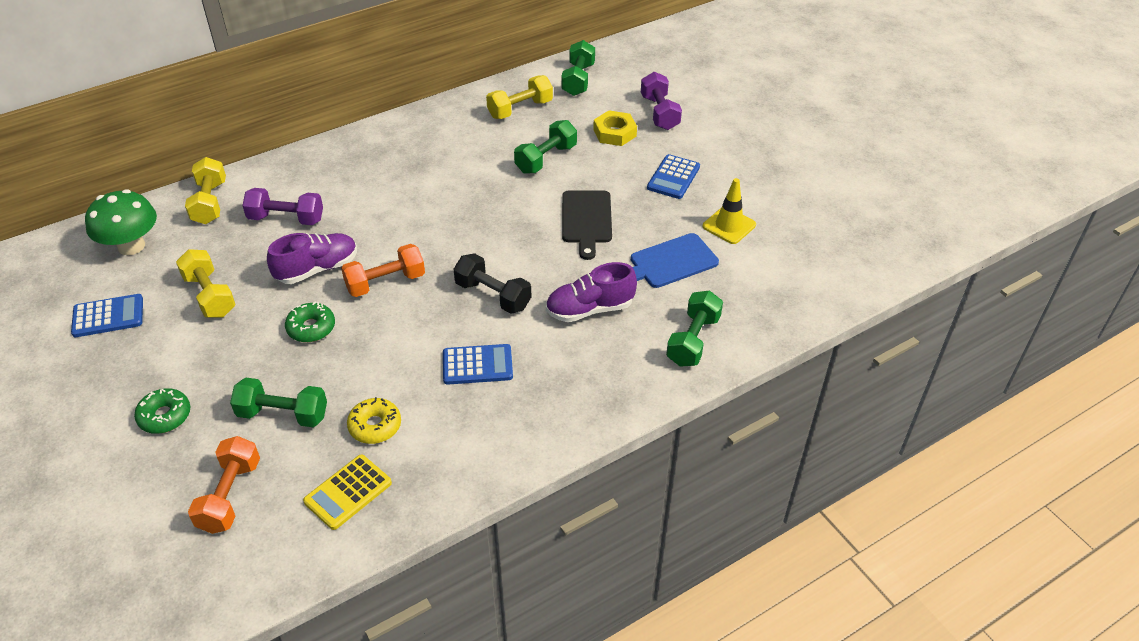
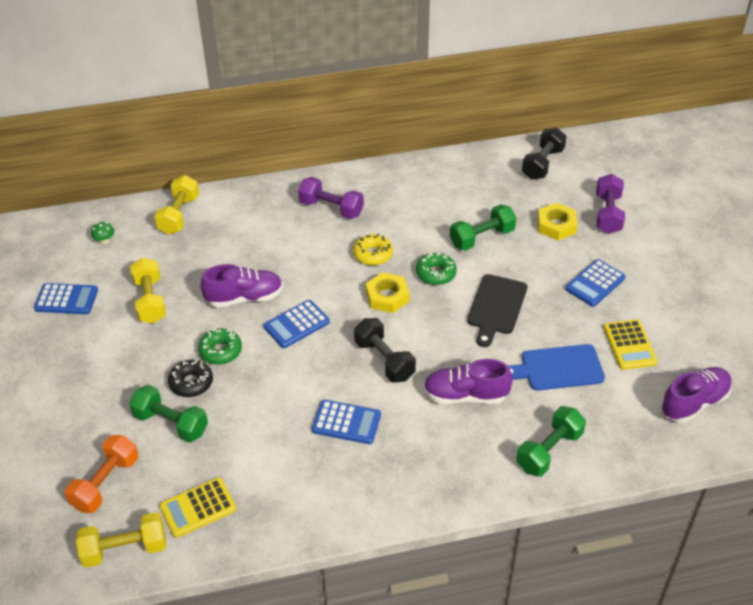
camera: 20 degrees right, 0 degrees up
green mushroom [85,189,157,255] -> green mushroom [91,222,114,244], size x0.40
green donut [134,388,190,434] -> green donut moved to [416,253,457,285]
purple dumbbell [242,188,323,225] -> purple dumbbell moved to [298,177,364,219]
orange dumbbell [341,244,425,297] -> blue calculator [264,300,330,348]
yellow donut [347,397,401,444] -> yellow donut moved to [353,234,393,265]
yellow dumbbell [486,75,553,119] -> yellow dumbbell moved to [76,512,166,568]
green dumbbell [561,40,595,96] -> black dumbbell [522,127,567,180]
yellow traffic cone [703,178,756,244] -> yellow calculator [604,319,657,370]
none -> black donut [168,359,213,397]
none -> yellow nut [366,272,410,313]
none -> purple shoe [661,367,732,423]

